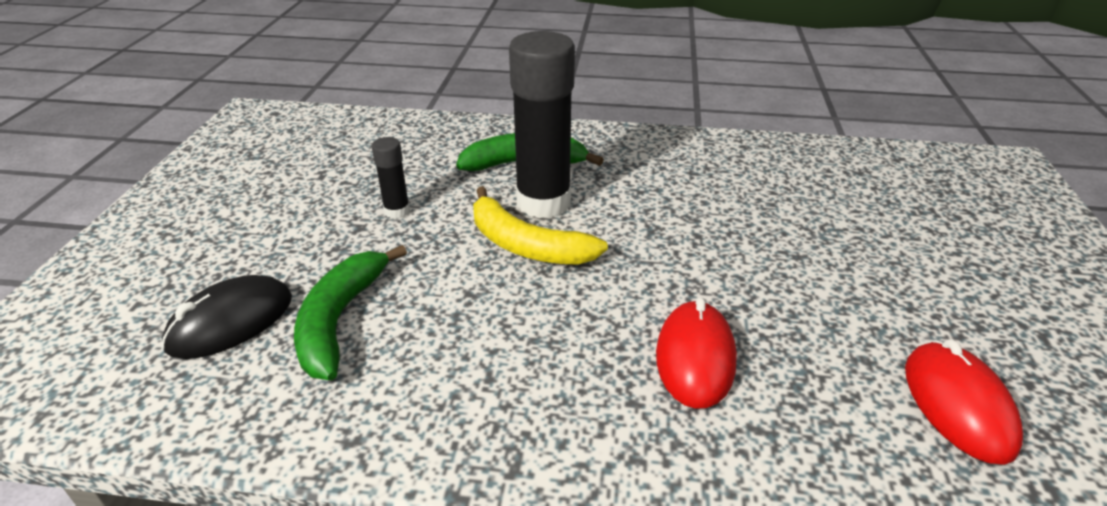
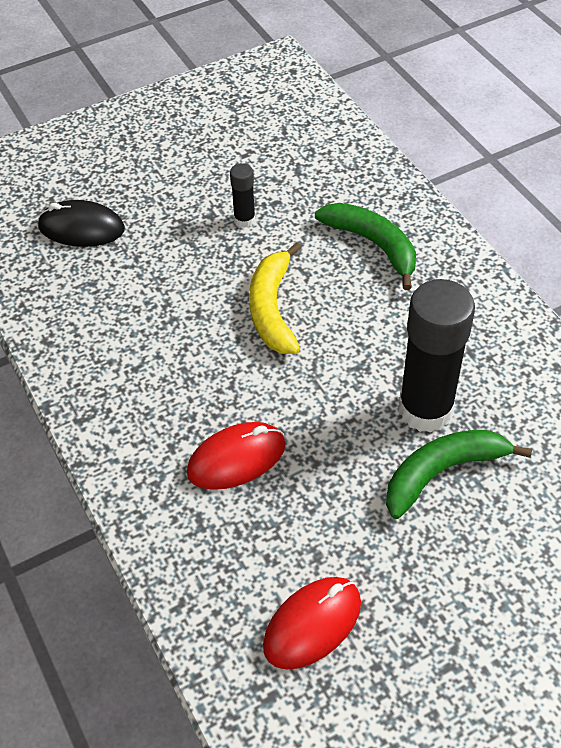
camera: 55 degrees right, 15 degrees up
green banana [294,245,407,380] -> green banana moved to [386,430,532,519]
black glue stick [509,31,575,218] -> black glue stick moved to [399,279,475,433]

